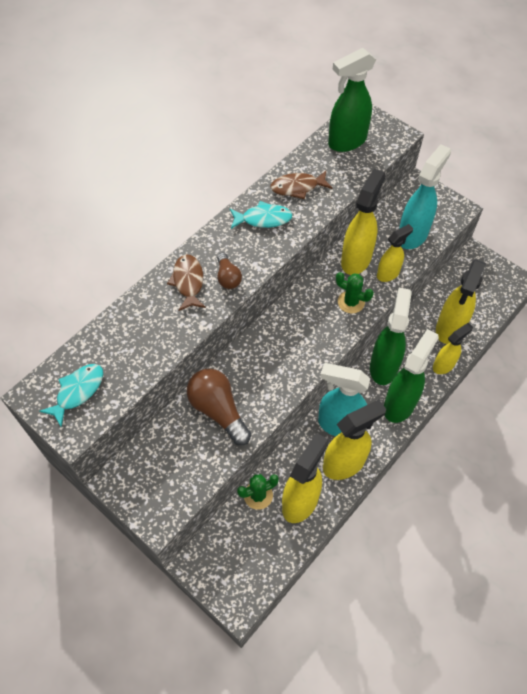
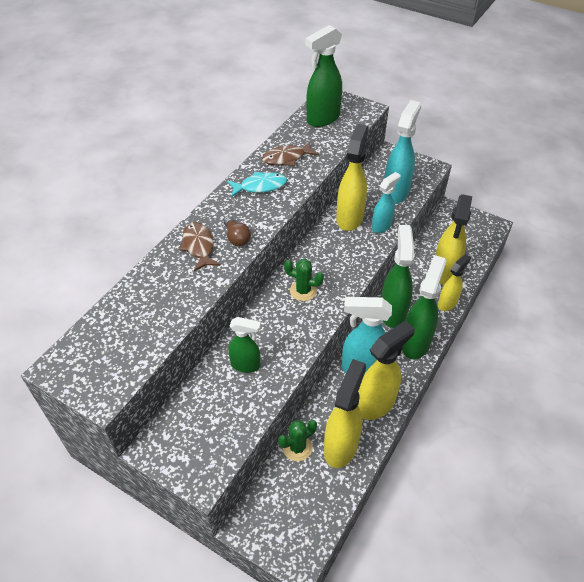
camera: 10 degrees left, 10 degrees down
turquoise fish [39,364,103,427] -> none
brown light bulb [187,369,251,446] -> green spray bottle [228,317,261,373]
green cactus [336,272,374,314] -> green cactus moved to [284,259,324,301]
yellow spray bottle [377,224,413,282] -> turquoise spray bottle [372,172,401,233]

